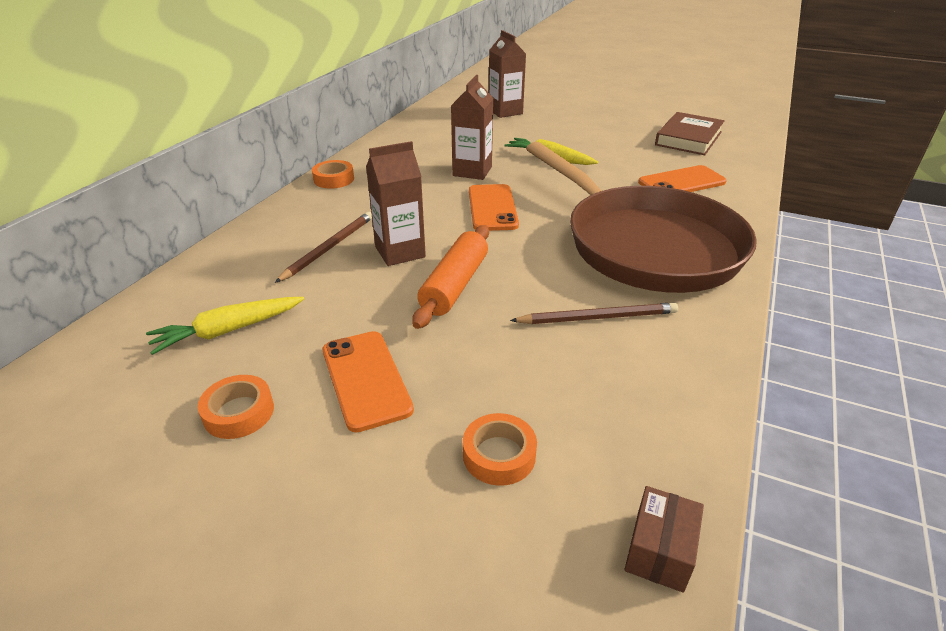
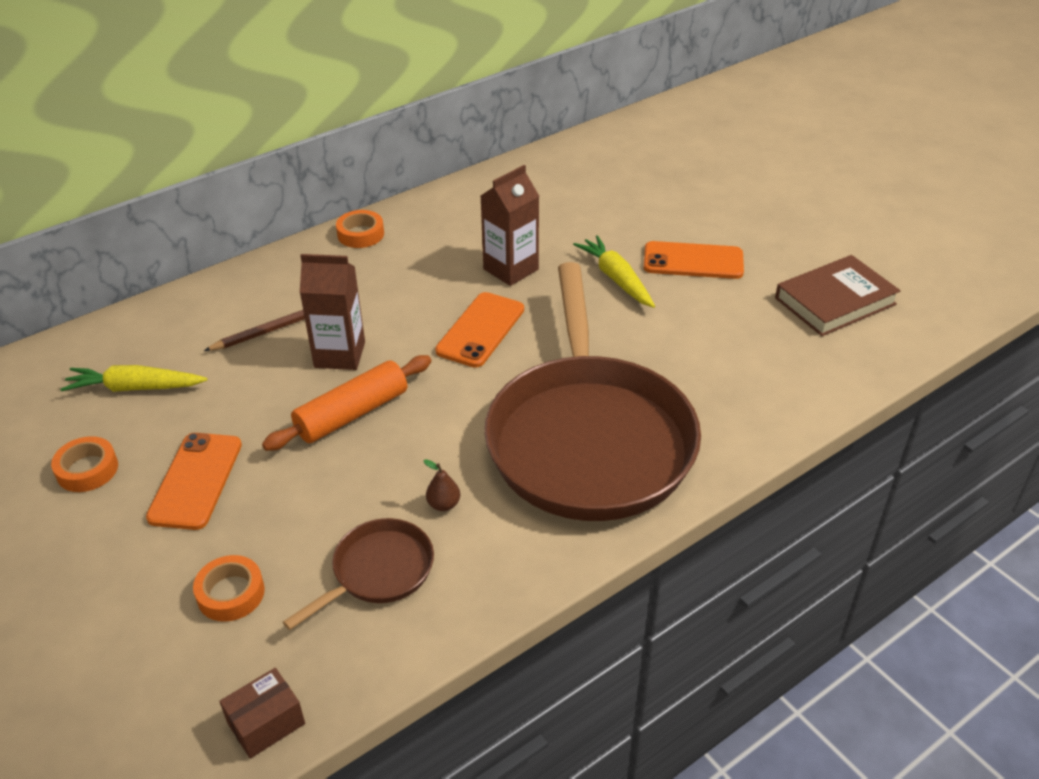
camera: 30 degrees right, 5 degrees up
brown carton [489,30,526,118] -> none
brown pencil [510,302,678,324] -> brown pear [424,459,460,511]
orange phone [638,165,727,192] -> orange phone moved to [644,241,744,279]
none -> brown pan [283,518,434,630]

